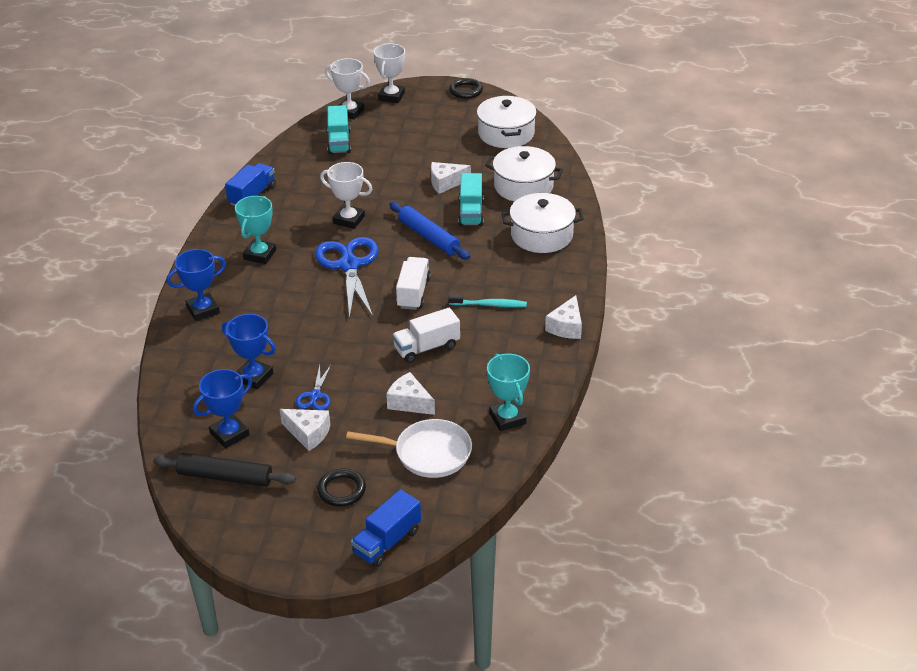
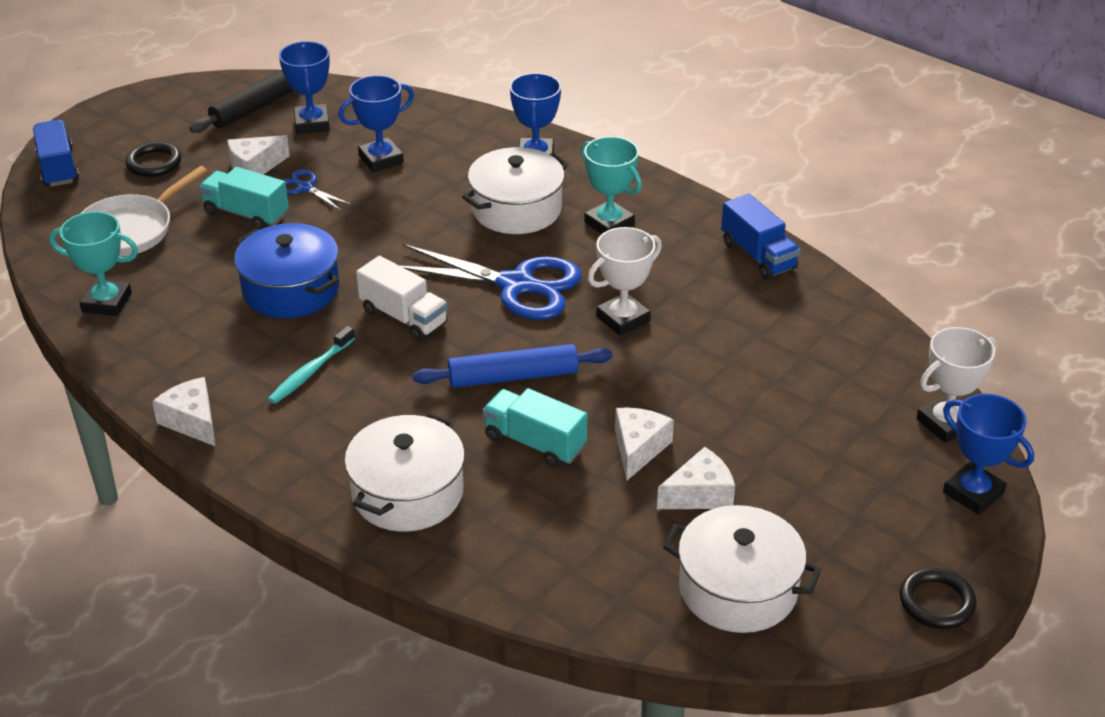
camera: 120 degrees right, 0 degrees up
turquoise truck [327,105,351,154] -> turquoise truck moved to [199,167,289,230]
white trophy [374,43,405,103] -> blue trophy [943,394,1034,515]
white cheese [386,372,435,415] -> white cheese moved to [657,447,735,509]
white truck [392,308,460,363] -> blue pot [234,223,339,318]
white pot [485,146,563,202] -> white pot moved to [462,147,569,234]

